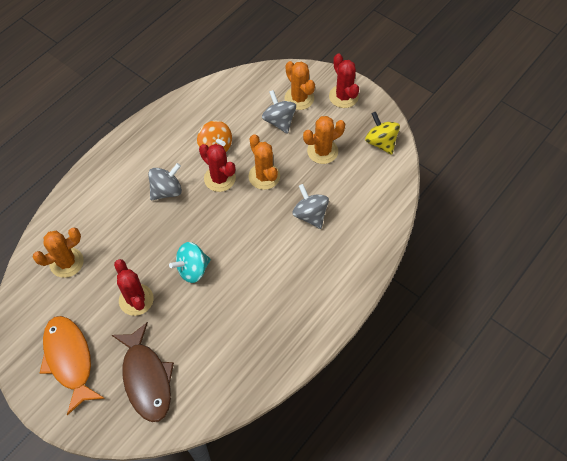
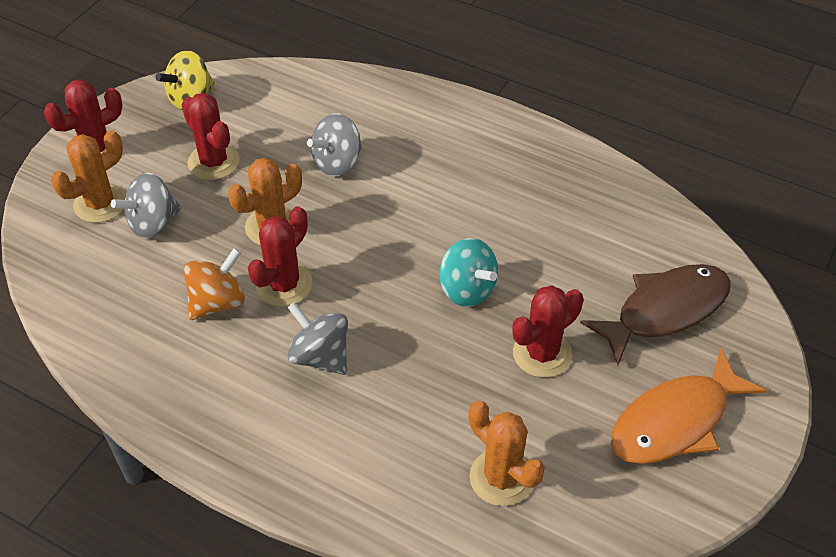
camera: 100 degrees left, 10 degrees down
orange cactus [303,116,345,164] -> red cactus [181,93,240,180]

